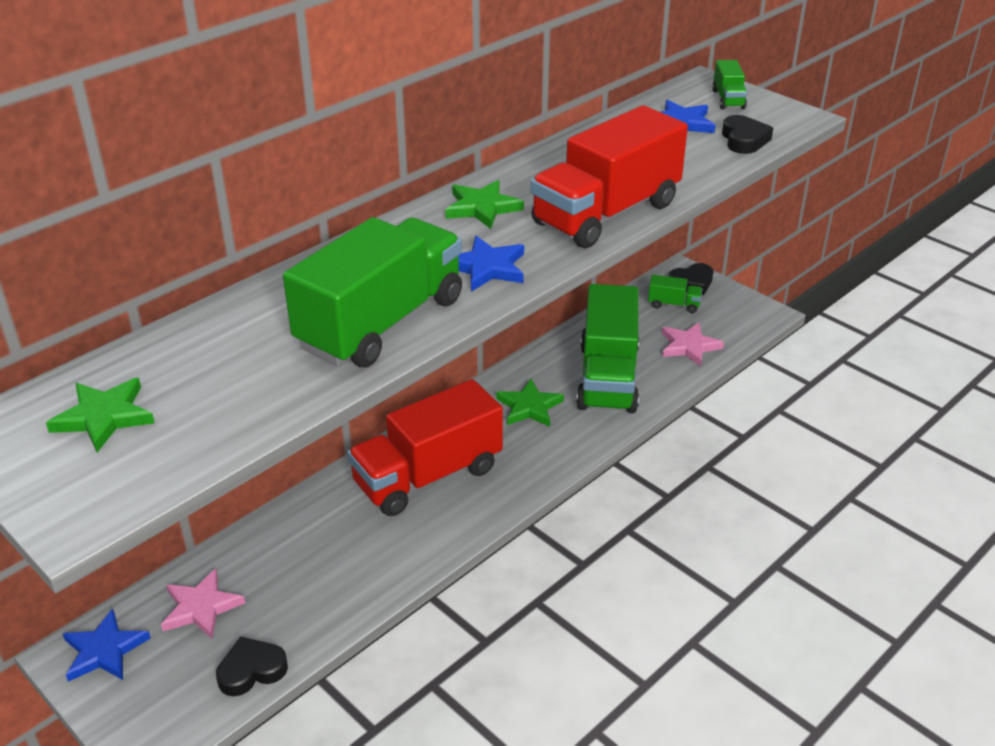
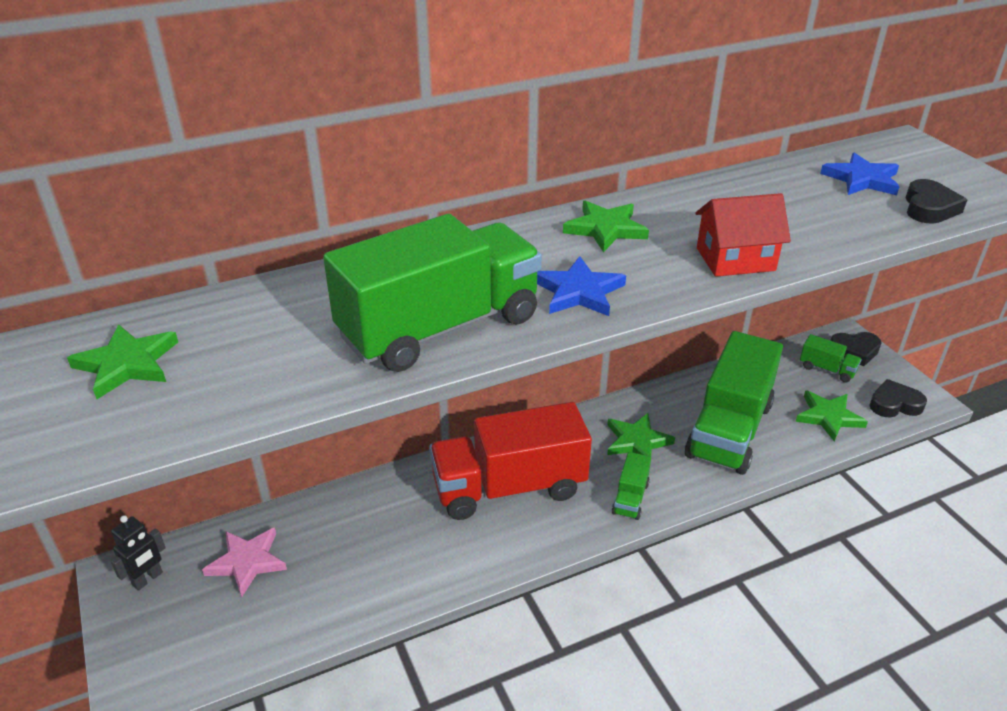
camera: 20 degrees right, 0 degrees up
blue star [63,609,151,682] -> black robot [110,515,166,591]
black heart [216,637,288,696] -> black heart moved to [869,379,927,418]
red truck [531,105,688,248] -> red house [695,193,791,277]
pink star [662,322,724,366] -> green star [795,390,868,441]
green truck [712,60,747,109] -> green truck moved to [612,452,651,520]

